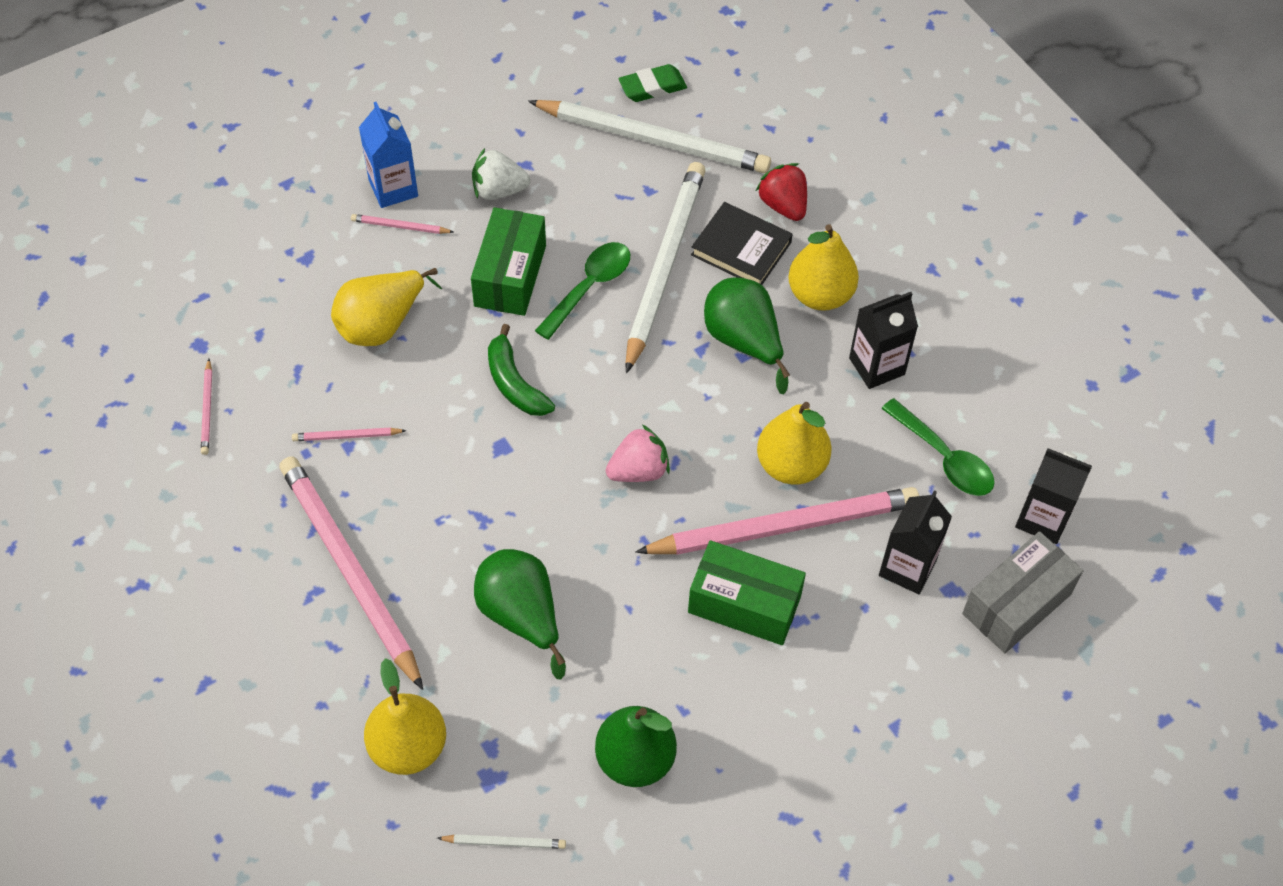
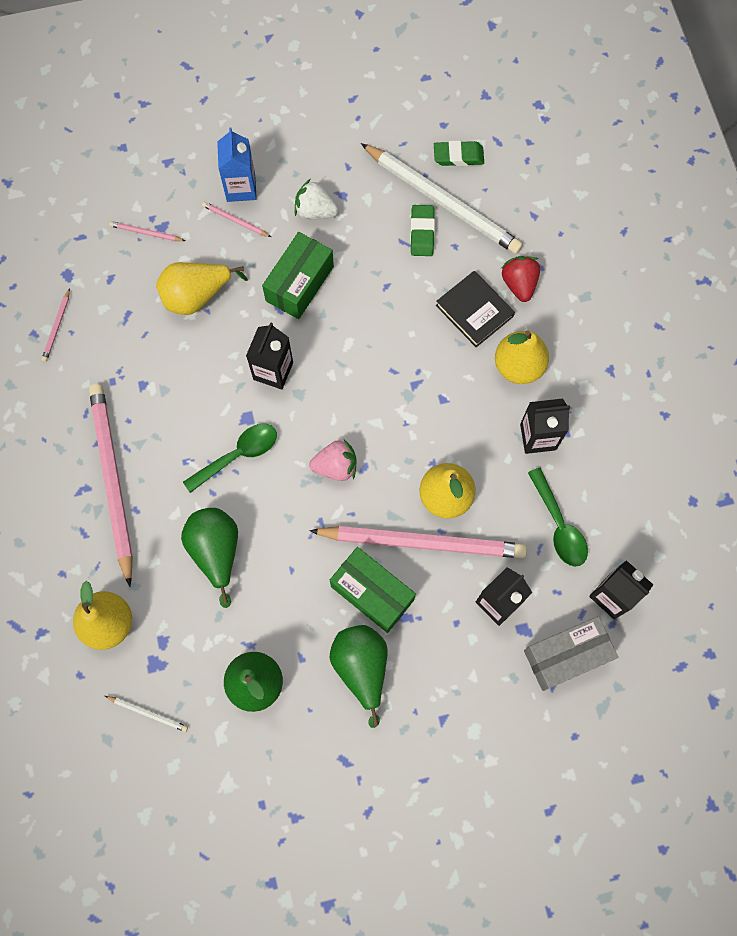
camera: 20 degrees right, 15 degrees up
pink pencil [292,427,406,441] -> pink pencil moved to [109,221,185,241]
green banana [488,324,555,416] -> black carton [246,322,293,390]
green spoon [535,242,630,340] -> green spoon moved to [183,424,277,493]
white pencil [625,162,706,374] -> none
green pear [704,277,790,394] -> green pear moved to [330,625,388,728]
none -> green eraser [410,205,435,256]

